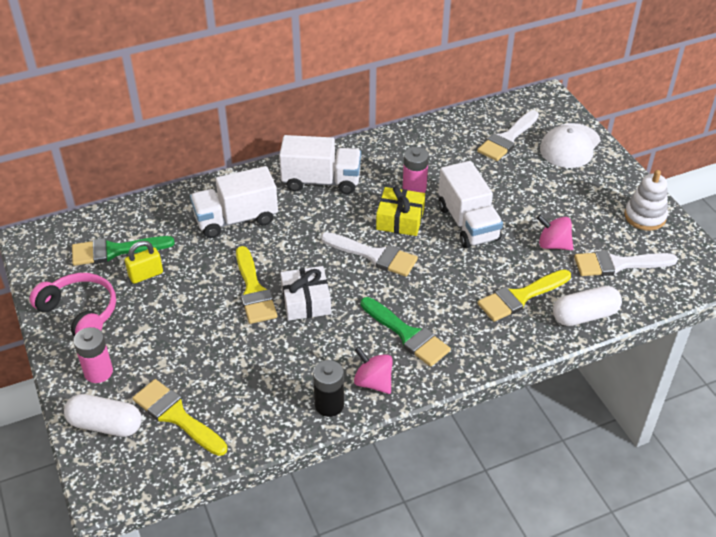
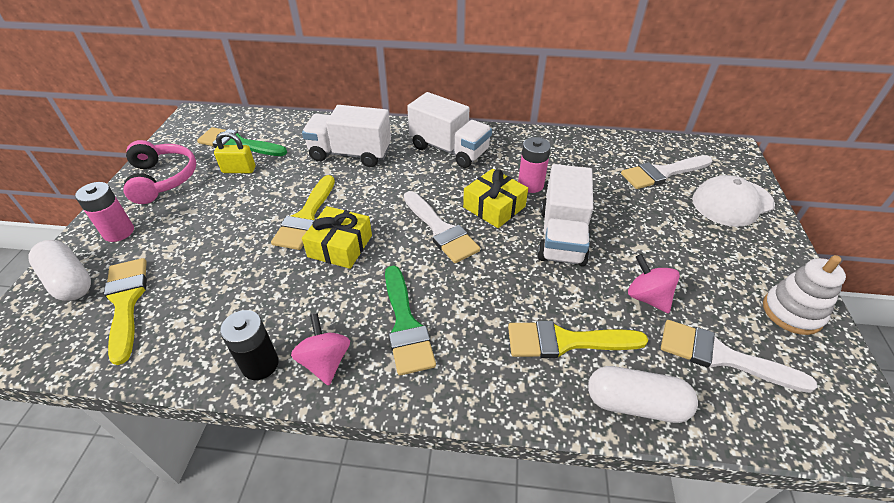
camera: 30 degrees right, 0 degrees up
white gift [280,266,331,321] -> yellow gift [302,206,372,269]

